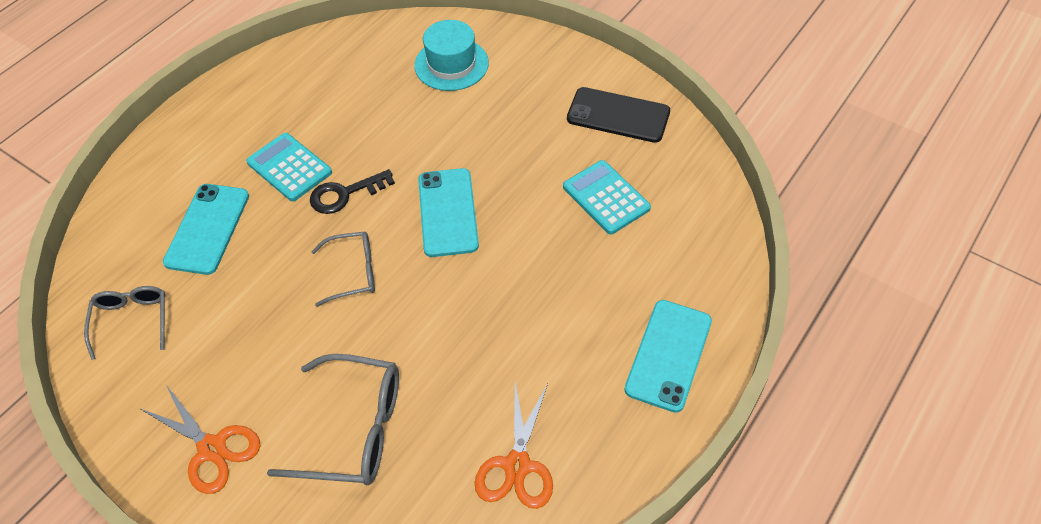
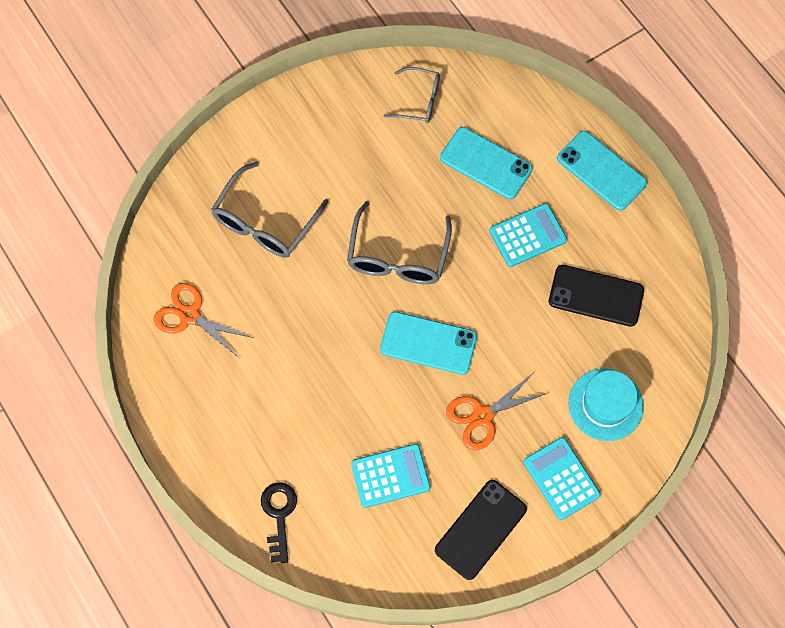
camera: 110 degrees right, 15 degrees up
orange scissors [139,385,260,494] -> orange scissors moved to [446,373,547,450]
black key [310,169,395,214] -> black key moved to [261,482,297,563]
grey glasses [311,231,375,307] -> grey glasses [347,201,452,284], size x1.60
turquoise phone [624,300,712,413] -> turquoise phone moved to [557,131,647,211]
none -> turquoise calculator [523,437,601,520]
none -> black phone [549,265,644,327]

